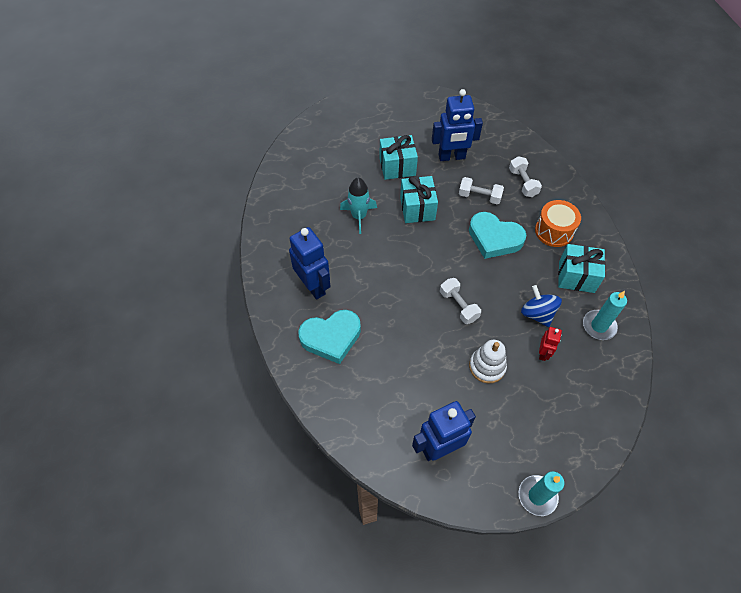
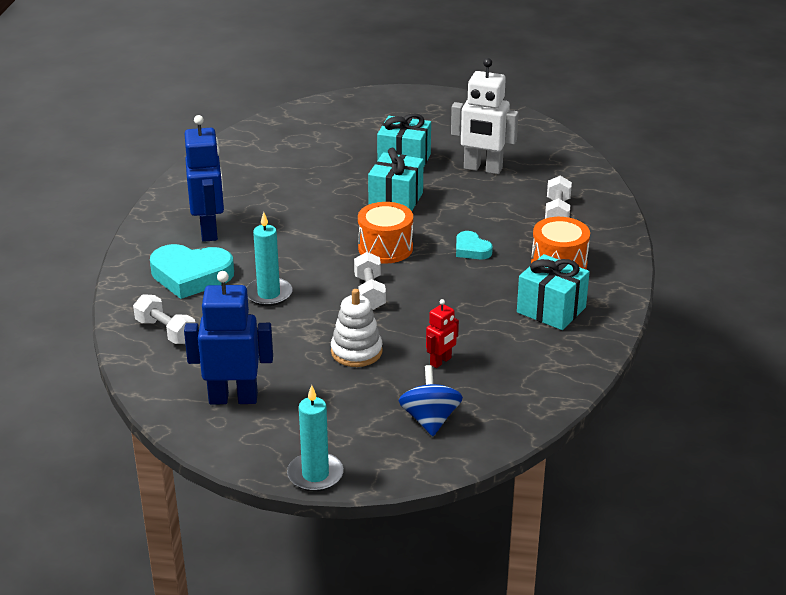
camera: 25 degrees right, 25 degrees down
turquoise rocket [340,178,377,234] -> none
blue robot [432,89,483,161] -> white robot [451,58,519,174]
white dumbbell [459,177,504,204] -> white dumbbell moved to [133,294,195,344]
turquoise heart [469,212,526,259] -> turquoise heart [456,231,493,259], size x0.53
blue spinning top [521,285,562,327] -> blue spinning top moved to [399,365,463,436]
turquoise candle [583,291,627,340] -> turquoise candle moved to [246,212,292,306]
none -> orange drum [358,202,413,263]

